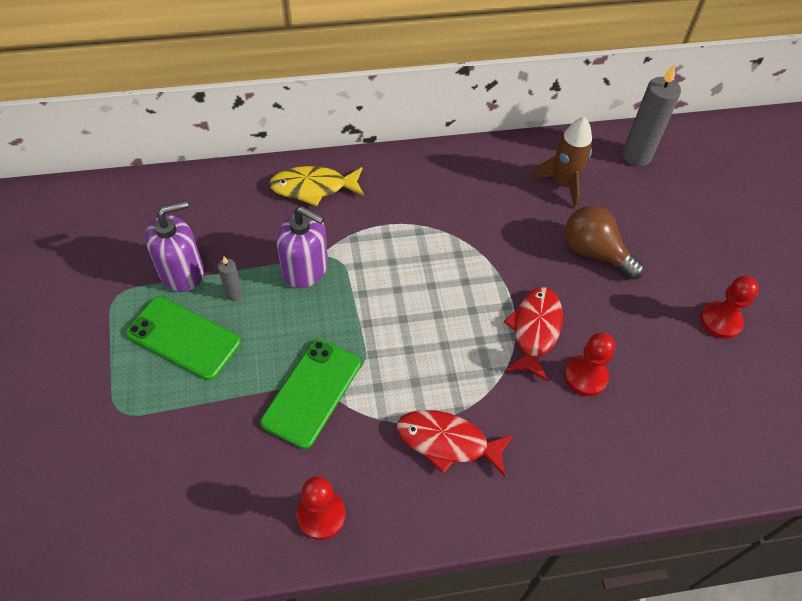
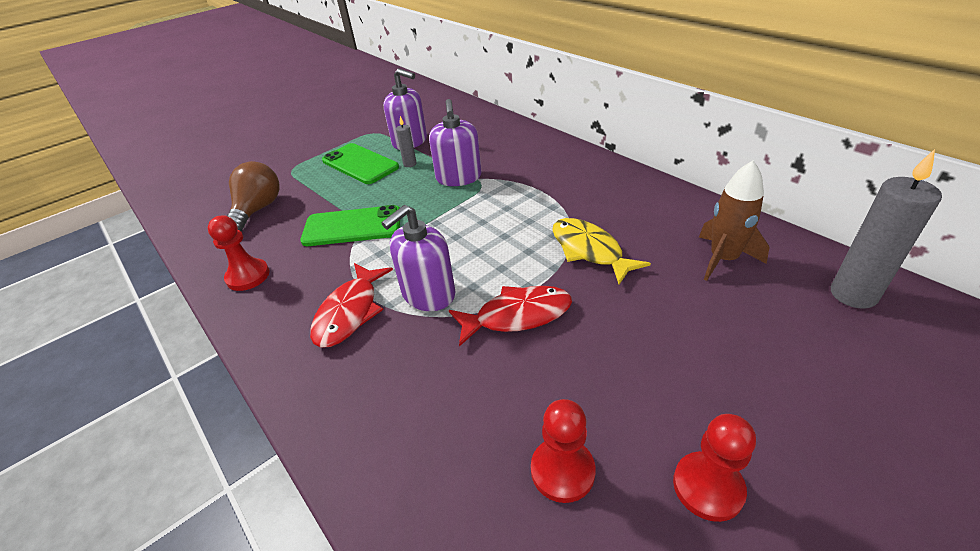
camera: 65 degrees right, 15 degrees down
green phone [126,297,241,380] -> green phone turned 45 degrees counterclockwise [322,143,399,184]
yellow fish [269,166,364,206] -> yellow fish moved to [552,218,651,284]
red fish [397,410,514,477] -> red fish turned 150 degrees counterclockwise [310,263,393,348]
red pawn [564,332,615,396] -> red pawn moved to [531,399,596,503]
brown light bulb [565,205,644,280] -> brown light bulb moved to [228,161,280,232]
none -> purple soap dispenser [381,205,455,311]

